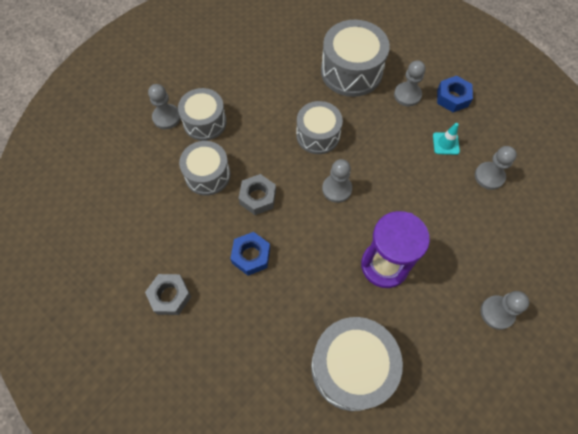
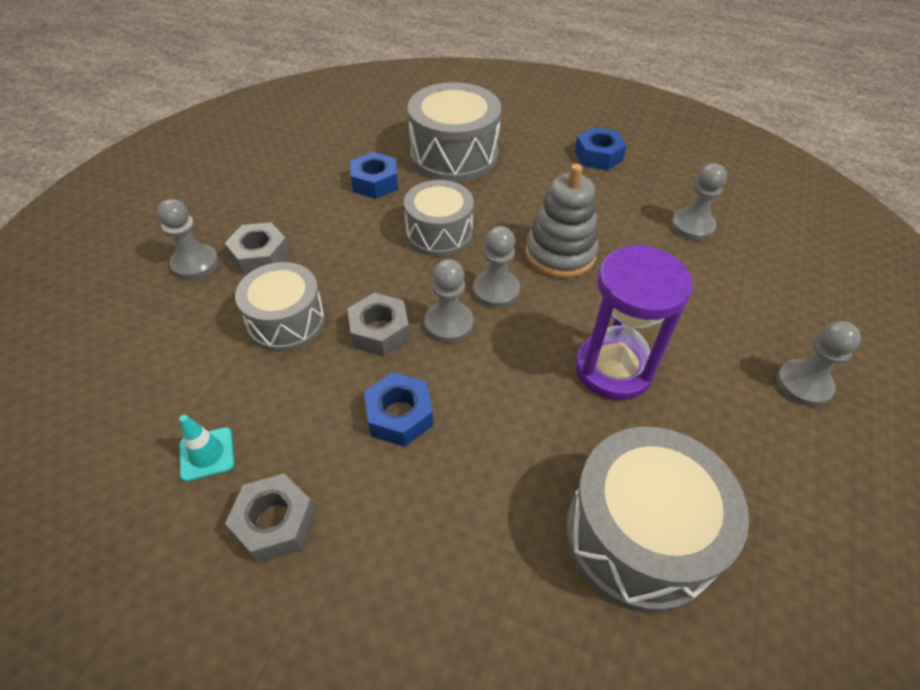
camera: 20 degrees left, 15 degrees down
grey drum [178,88,227,141] -> grey nut [225,222,290,275]
grey pawn [394,60,426,106] -> grey pawn moved to [424,259,473,343]
turquoise traffic cone [433,123,460,155] -> turquoise traffic cone moved to [179,415,234,482]
none -> blue nut [351,152,398,199]
none -> grey stacking toy [525,164,599,278]

